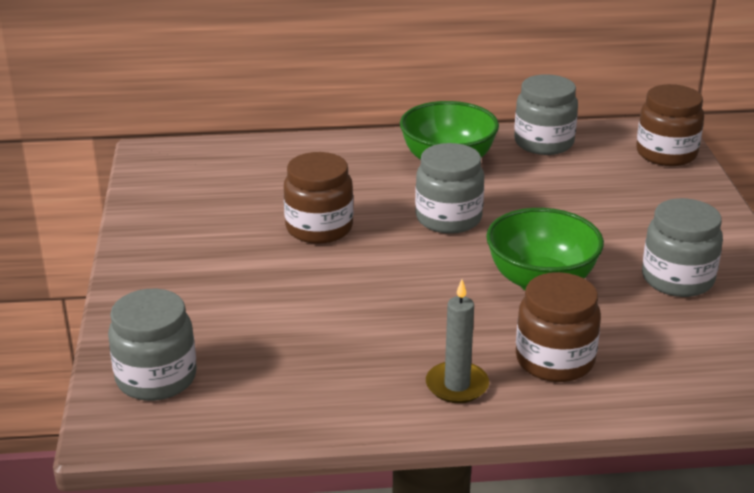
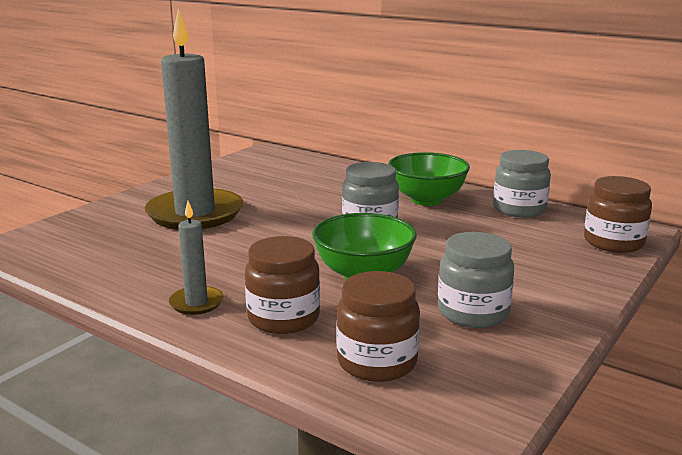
camera: 40 degrees right, 10 degrees down
grey jar [108,289,197,401] -> none
brown jar [284,152,353,244] -> brown jar moved to [336,271,420,382]
none -> grey candle [144,8,243,230]

